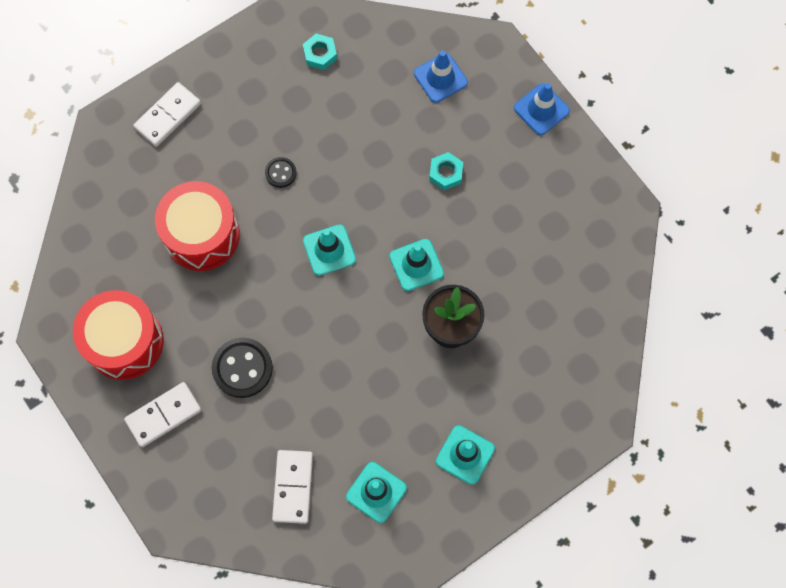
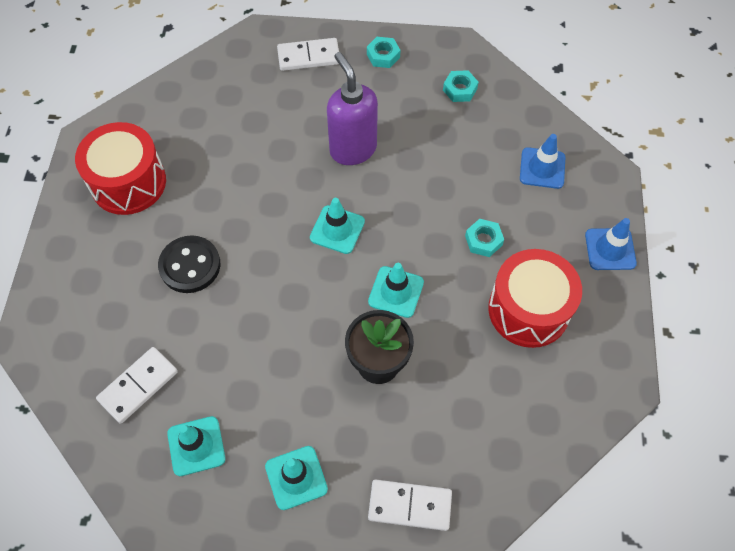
camera: 40 degrees right, 10 degrees down
white domino [124,382,201,447] -> white domino moved to [368,479,452,531]
red drum [155,181,240,271] -> red drum moved to [488,249,582,348]
black button [265,157,296,188] -> purple soap dispenser [327,52,378,165]
none -> turquoise nut [367,37,400,68]

